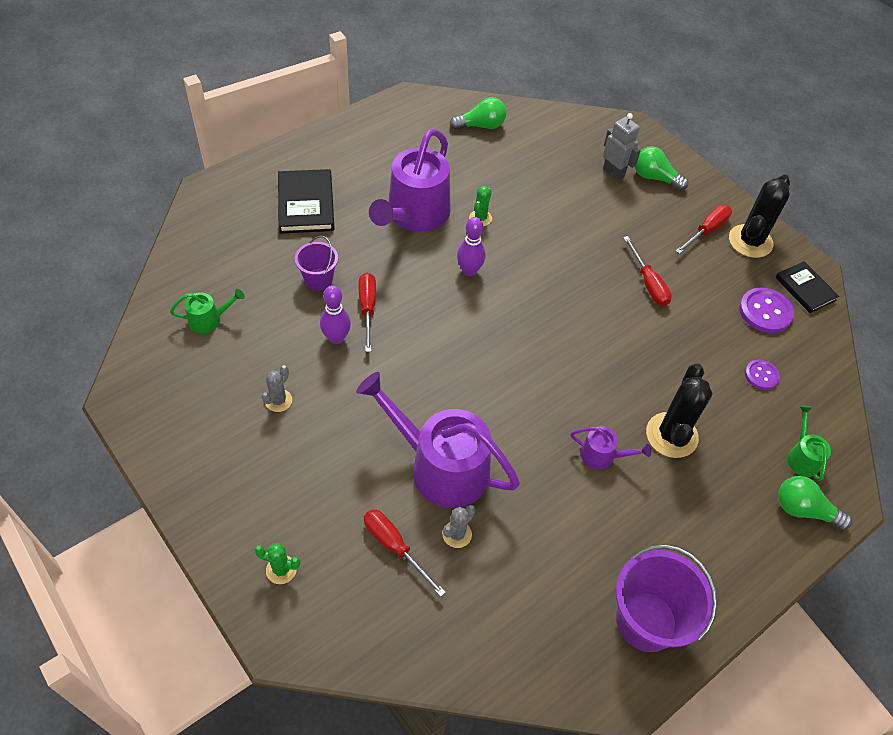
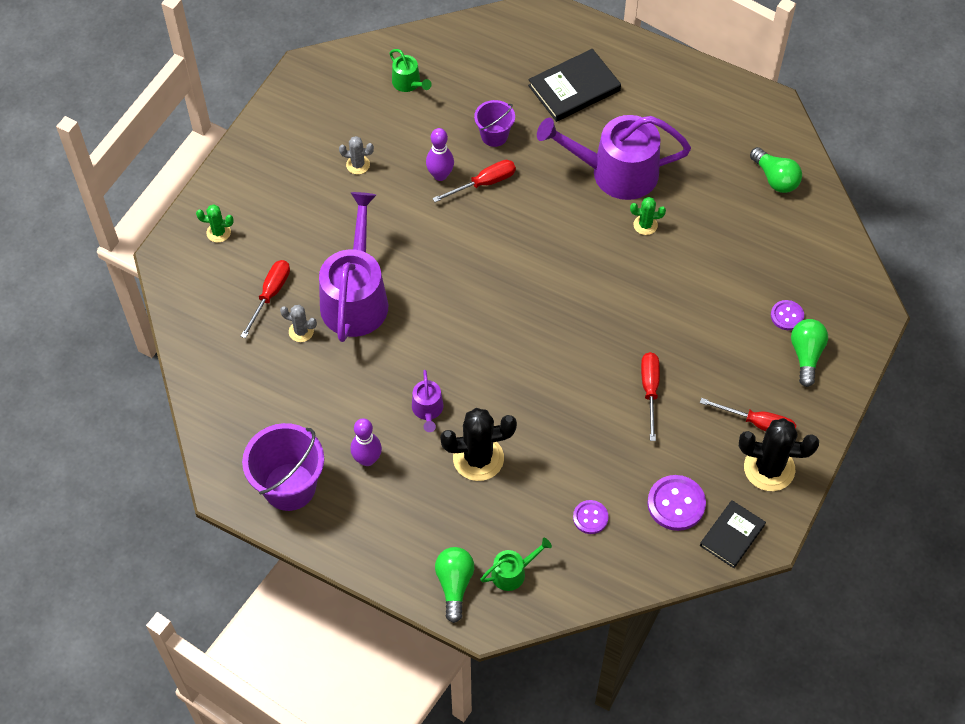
camera: 70 degrees right, 5 degrees up
green cactus [254,543,301,584] -> green cactus turned 75 degrees counterclockwise [196,204,234,243]
purple bowling pin [457,217,486,276] -> purple bowling pin moved to [351,418,382,466]
grey robot [603,113,641,181] -> purple button [771,300,804,330]
red screwdriver [623,236,672,306] -> red screwdriver turned 135 degrees clockwise [641,352,660,441]

